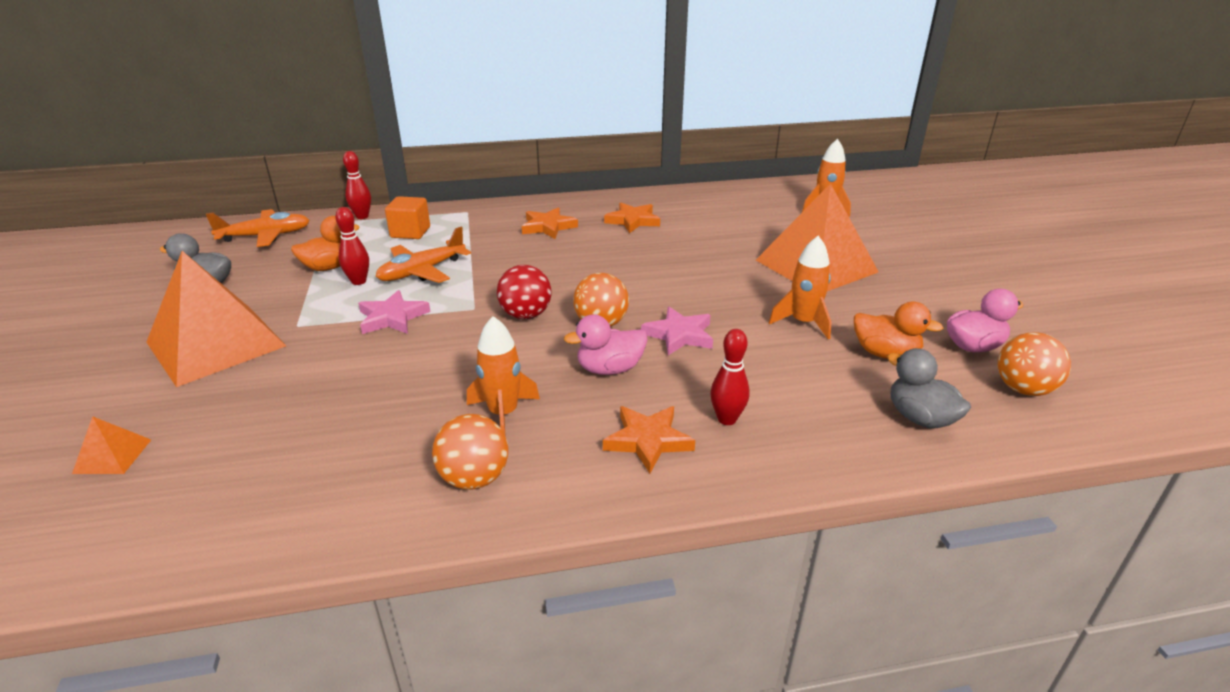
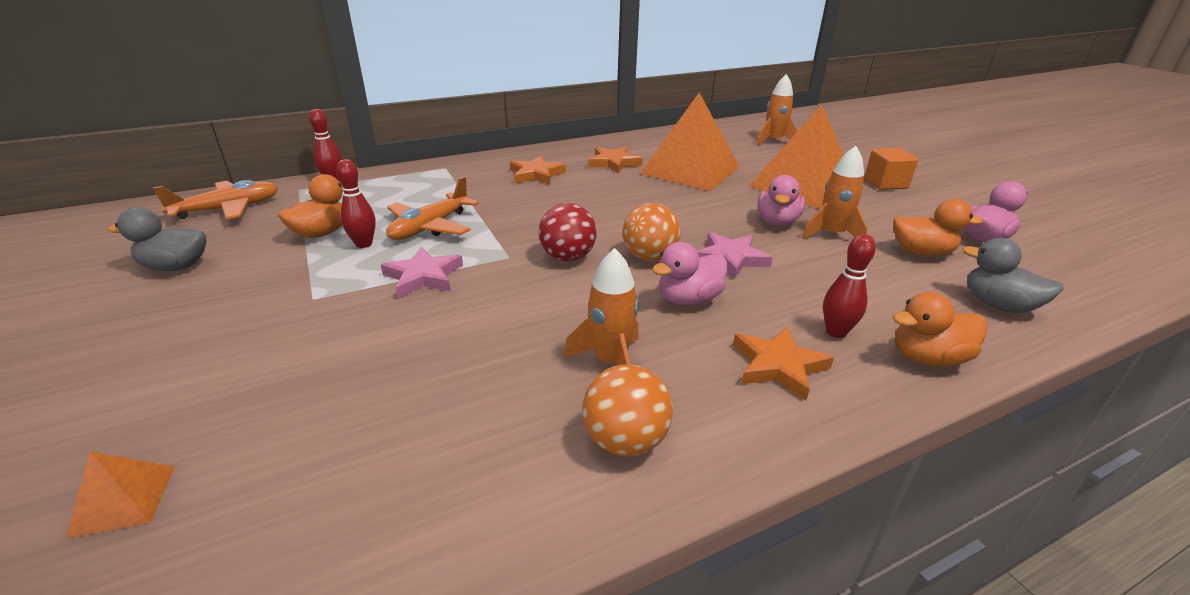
camera: 15 degrees left, 0 degrees up
orange pyramid [146,251,286,387] -> orange pyramid moved to [640,93,740,191]
orange cube [385,196,430,239] -> orange cube moved to [864,148,918,190]
orange ball [998,332,1071,396] -> none
none -> pink duck [757,175,805,226]
none -> orange duck [893,292,987,366]

